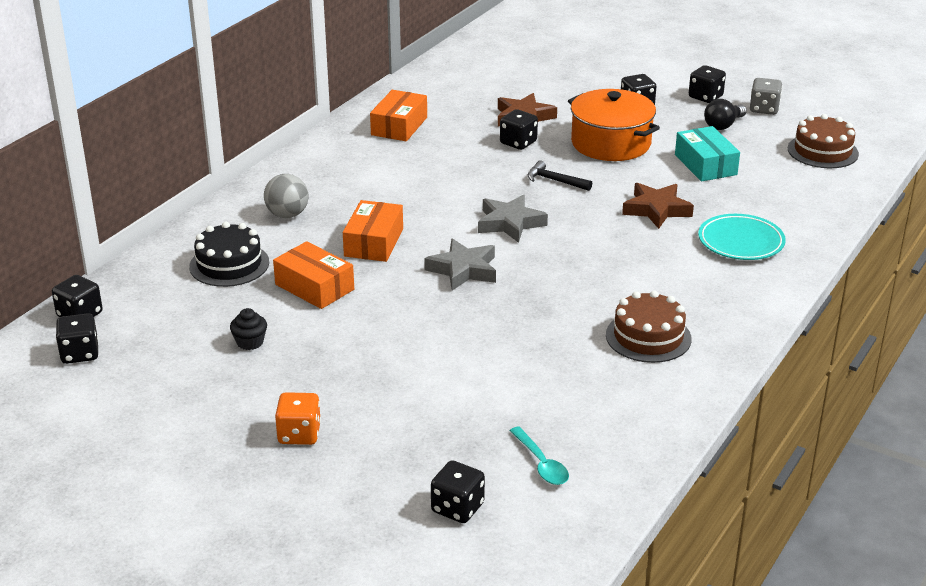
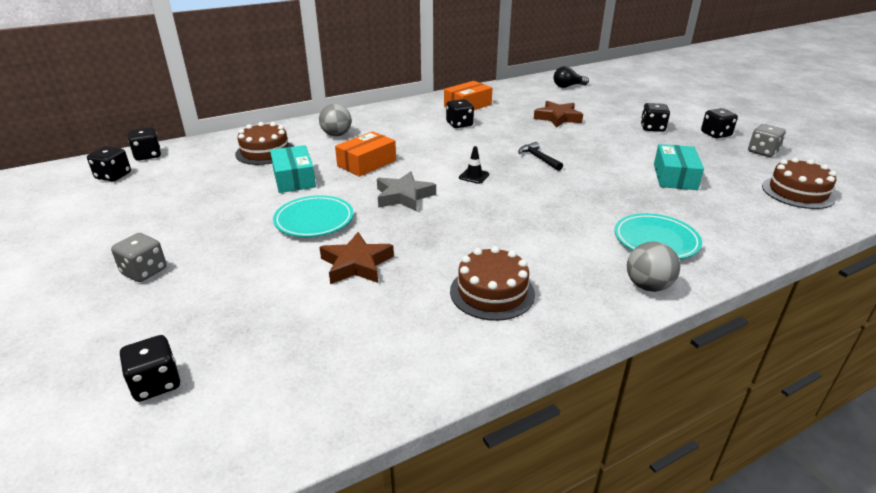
camera: 30 degrees right, 0 degrees up
black cake [189,222,269,287] -> brown cake [235,122,294,165]
black cupcake [230,308,267,350] -> none
orange box [273,241,354,309] -> turquoise box [270,145,316,193]
orange dice [275,392,321,445] -> grey dice [111,233,167,282]
grey star [478,194,548,243] -> black traffic cone [459,146,489,184]
black dice [500,109,538,150] -> black dice moved to [446,99,474,128]
turquoise spoon [509,427,569,485] -> none
orange pot [568,89,660,161] -> none
brown star [622,183,694,229] -> brown star moved to [319,232,394,284]
black light bulb [704,99,747,130] -> black light bulb moved to [554,66,589,88]
none -> turquoise plate [273,195,354,237]
none -> grey ball [627,241,680,292]

